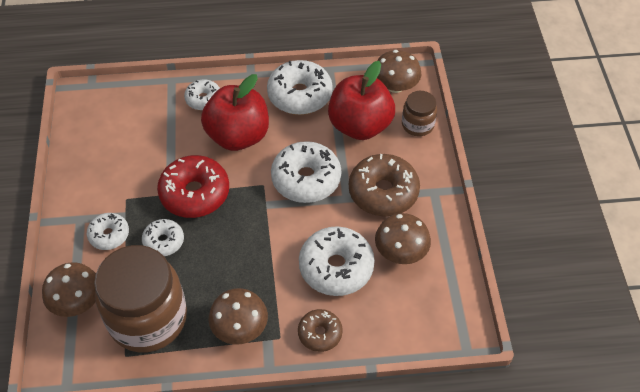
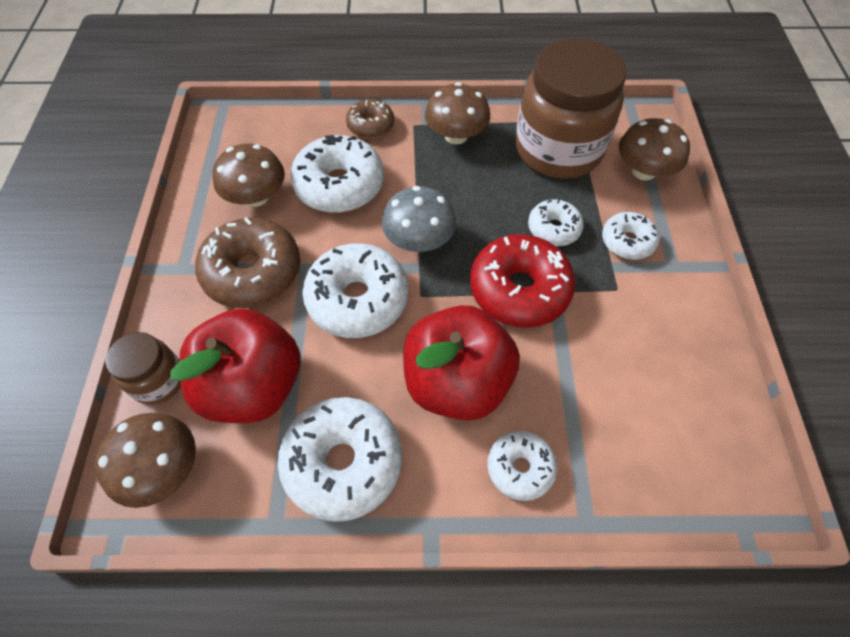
camera: 175 degrees left, 5 degrees up
none -> grey mushroom [382,186,456,252]

